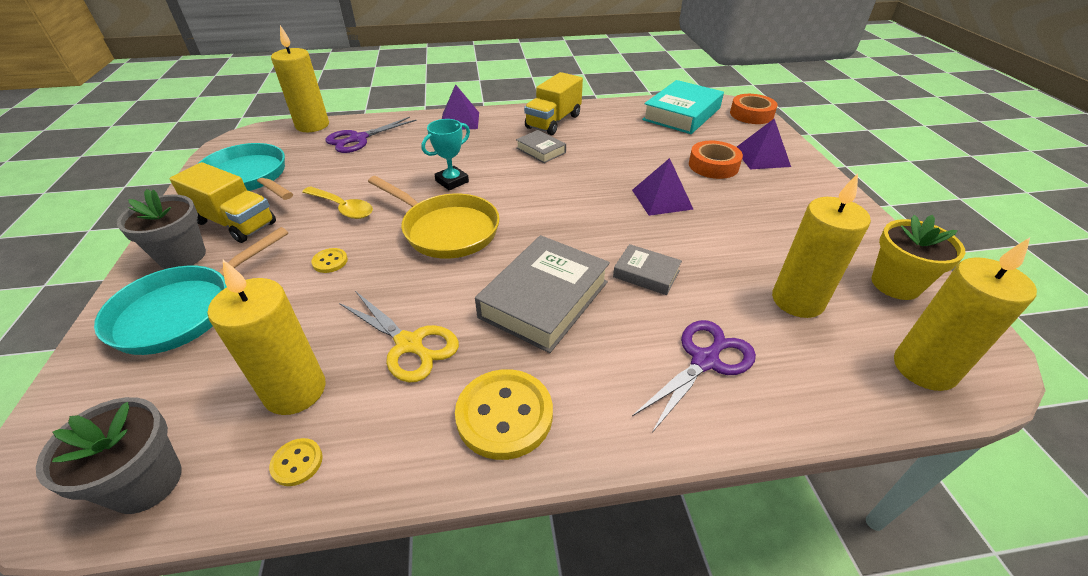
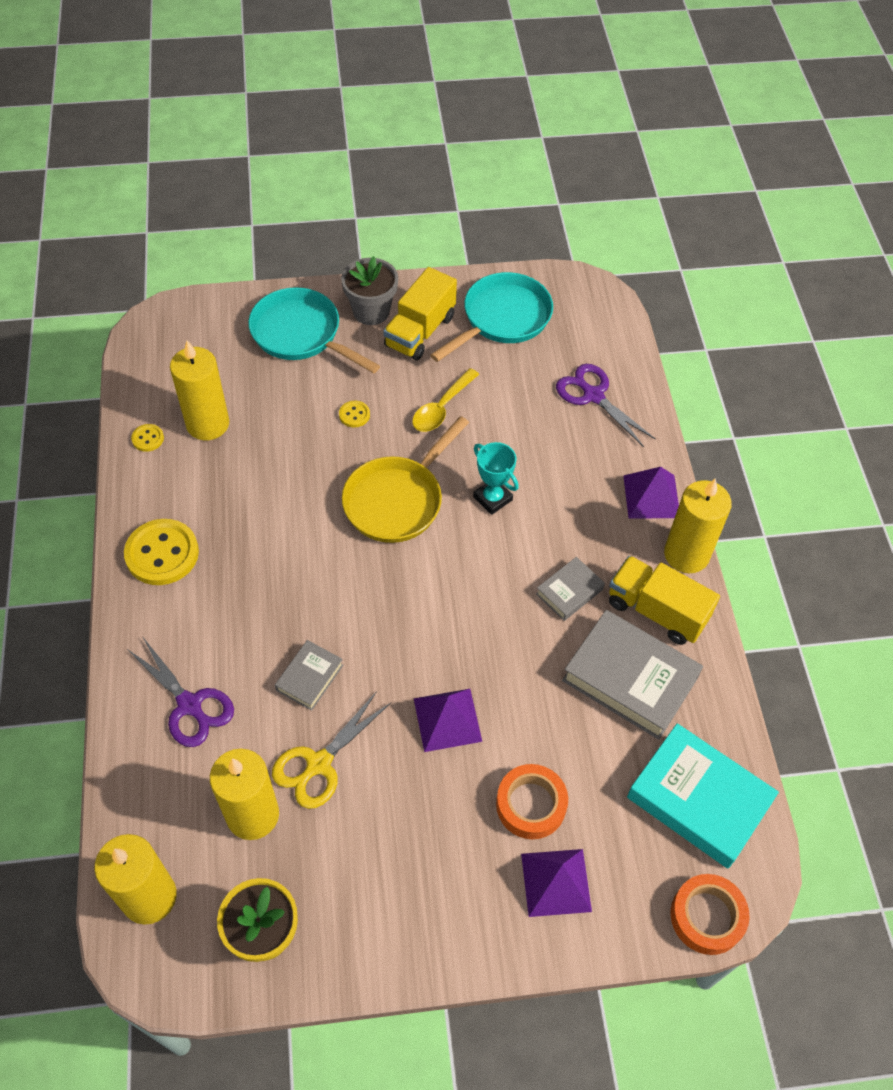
camera: 90 degrees right, 15 degrees up
grey flower pot [36,397,182,514] -> none
yellow candle [271,25,329,132] -> yellow candle moved to [664,478,732,573]
yellow scissors [339,291,459,383] -> yellow scissors moved to [272,691,391,809]
grey book [475,235,610,353] -> grey book moved to [562,610,703,740]

